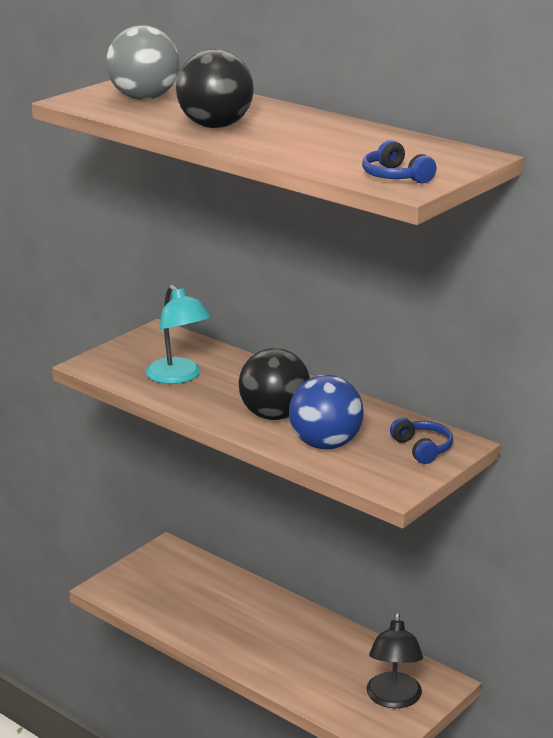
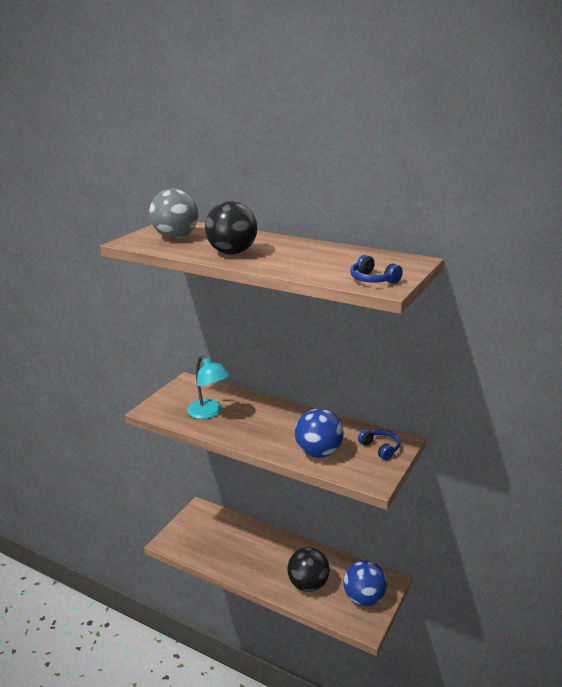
camera: 10 degrees left, 0 degrees up
black ball [238,348,310,420] -> black ball moved to [287,547,330,592]
black lamp [366,613,423,708] -> blue ball [343,560,387,606]

